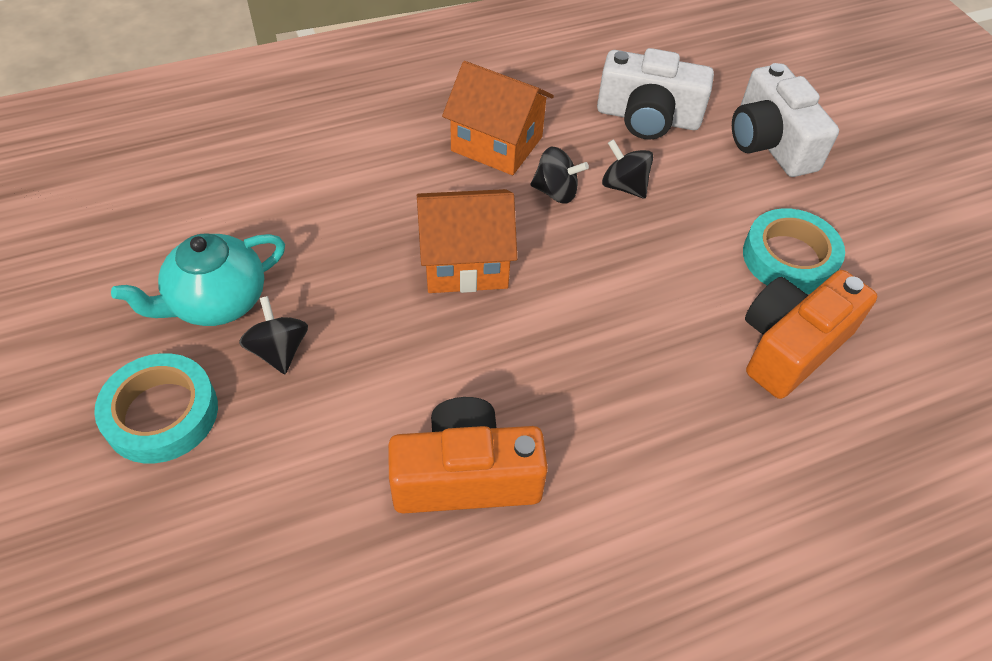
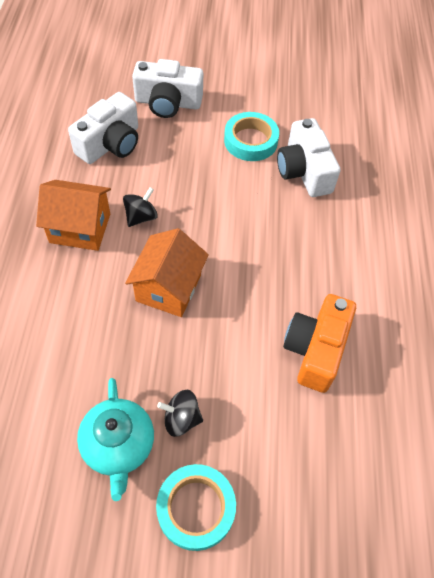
camera: 65 degrees left, 5 degrees up
orange house [442,61,554,175] -> orange house turned 45 degrees clockwise [36,180,111,251]
black spinning top [602,139,653,199] -> none
orange camera [745,270,877,399] -> white camera [277,118,340,197]

